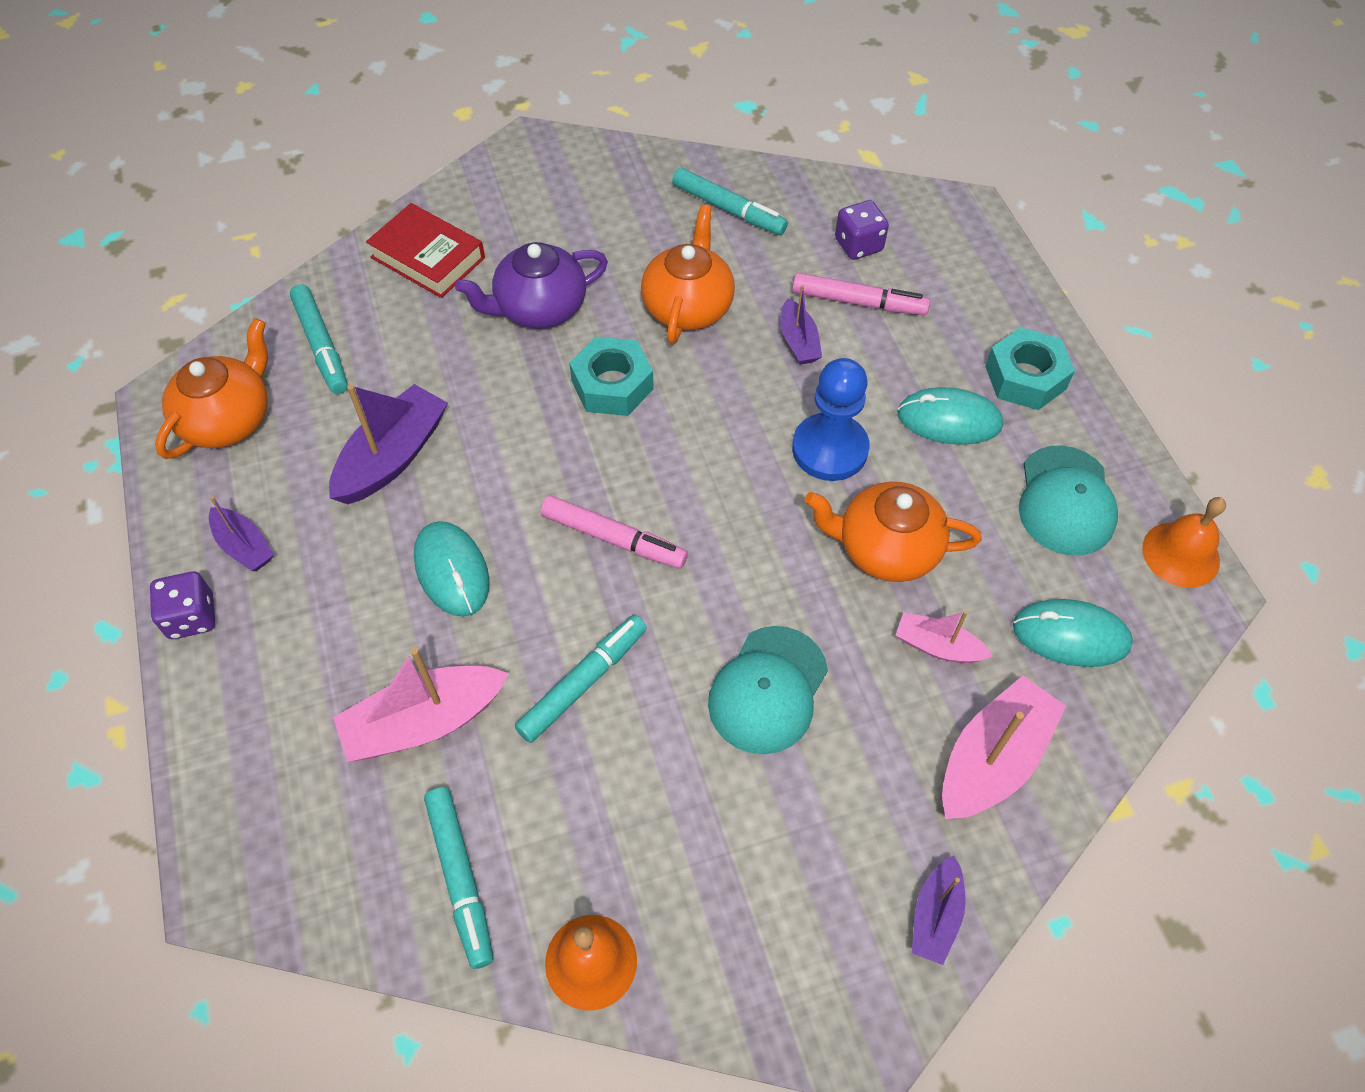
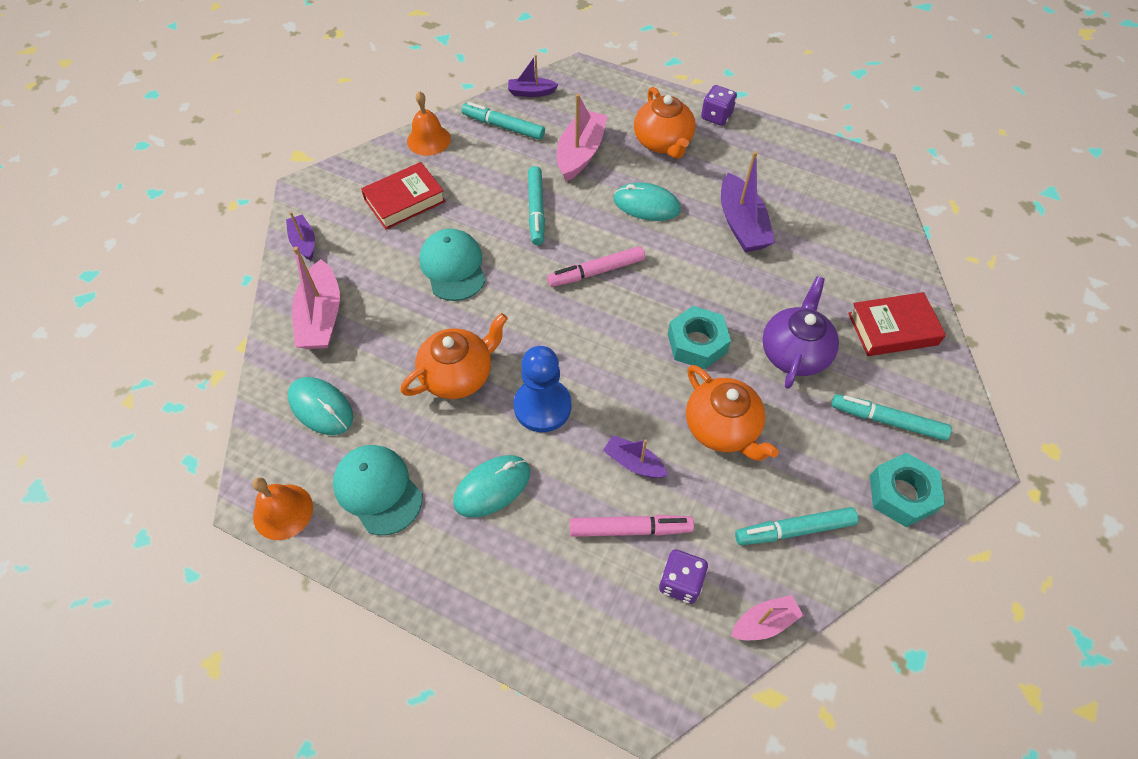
camera: 135 degrees right, 0 degrees up
orange teapot [155,318,268,459] -> orange teapot moved to [634,87,696,159]
purple boat [209,496,274,571] -> purple boat moved to [508,55,559,97]
turquoise marker [290,284,348,394] -> turquoise marker moved to [832,394,952,441]
pink marker [792,273,930,315] -> pink marker turned 150 degrees counterclockwise [570,515,694,537]
pink boat [896,611,993,663] -> pink boat moved to [731,595,803,640]
turquoise nut [985,327,1075,410] -> turquoise nut moved to [870,453,945,527]
turquoise mouse [1013,599,1133,667] -> turquoise mouse turned 75 degrees clockwise [288,377,353,435]
none -> red book [361,162,446,229]

